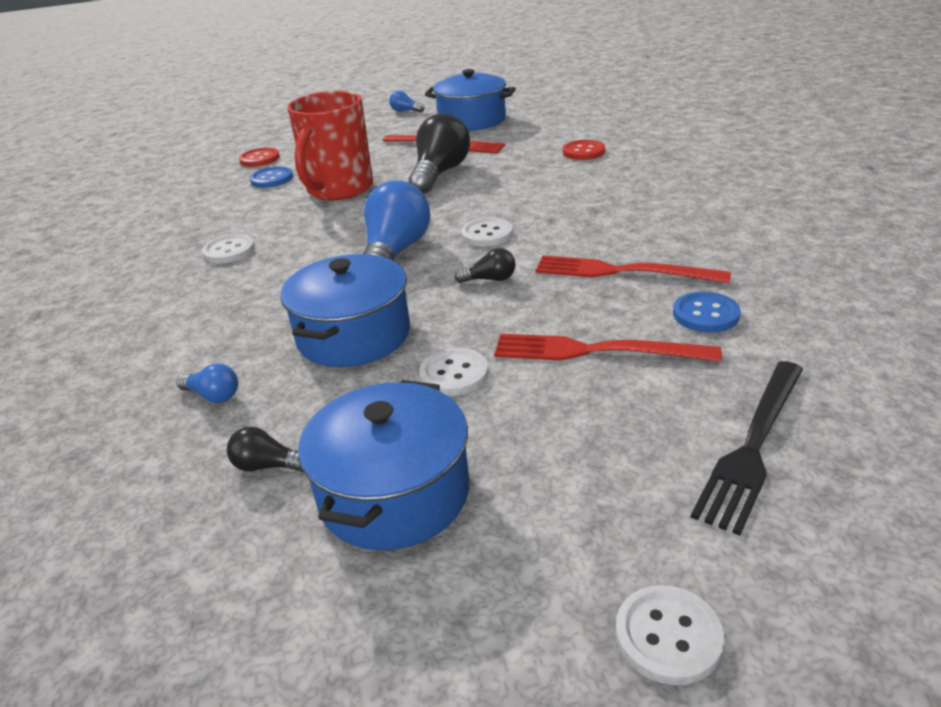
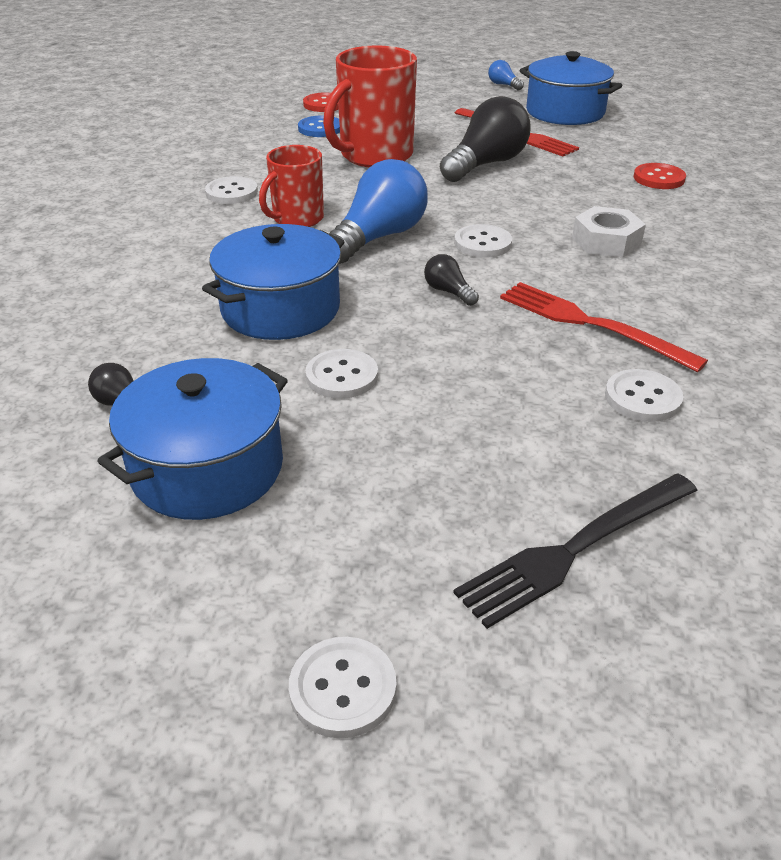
camera: 20 degrees right, 5 degrees up
blue light bulb [176,364,238,403] -> none
black light bulb [454,248,516,283] -> black light bulb turned 150 degrees counterclockwise [424,254,479,306]
red fork [494,334,722,362] -> none
blue button [673,292,741,333] -> white button [605,369,683,422]
none -> red mug [259,145,324,227]
none -> white nut [572,206,646,257]

